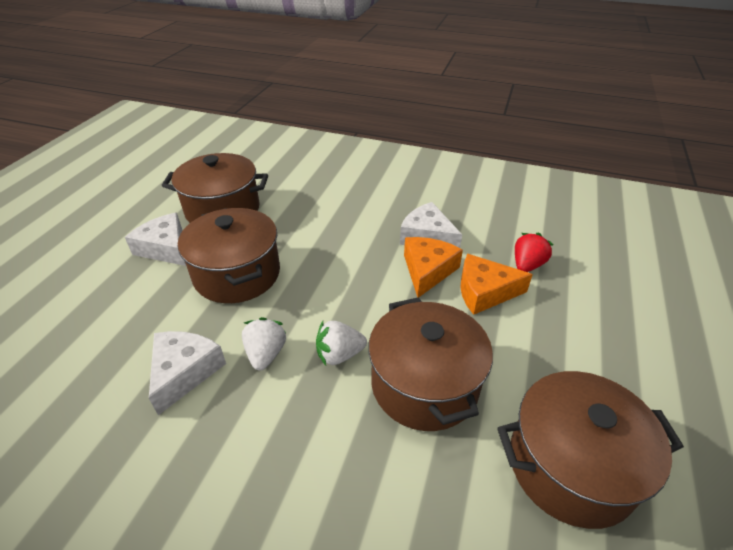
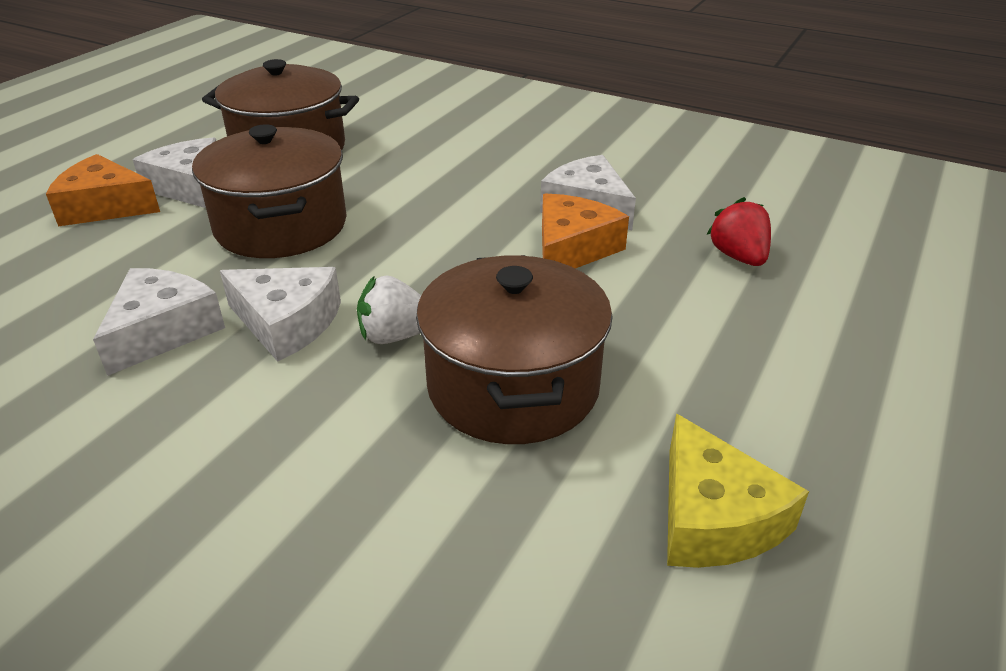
camera: 10 degrees right, 5 degrees down
white strawberry [242,317,286,370] -> white cheese [220,267,341,362]
orange cheese [460,254,533,315] -> orange cheese moved to [46,154,160,226]
brown pot [497,371,684,529] -> yellow cheese [667,413,809,568]
red strawberry [515,233,554,272] -> red strawberry turned 60 degrees counterclockwise [707,197,771,266]

